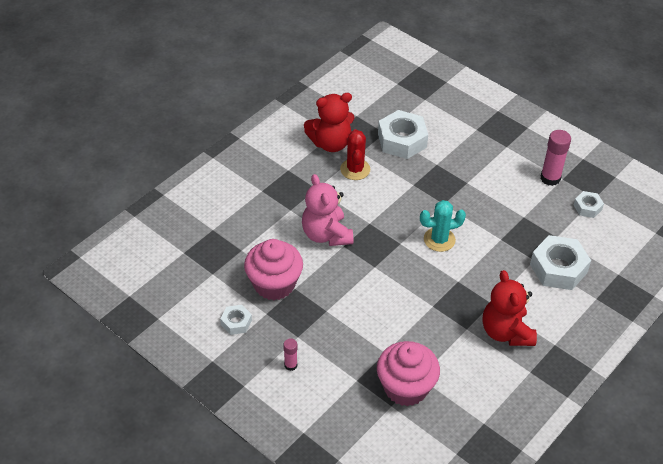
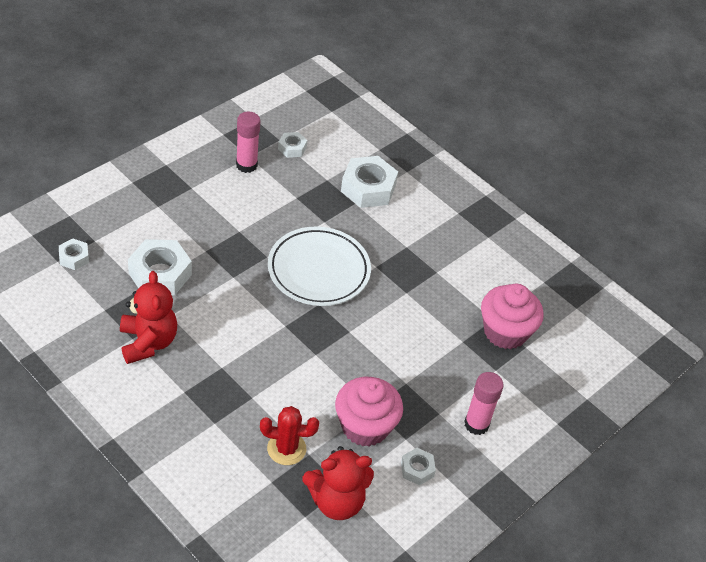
camera: 90 degrees left, 0 degrees up
pink glue stick [283,338,297,371] -> pink glue stick [464,372,504,435], size x1.78
pink teddy bear [302,174,353,246] -> none
red cactus [340,129,370,180] -> red cactus moved to [260,406,319,465]
turquoise cactus [420,200,466,252] -> white plate [268,226,371,306]
red teddy bear [483,270,537,346] -> red teddy bear moved to [303,446,374,520]
none -> white nut [59,239,89,270]

